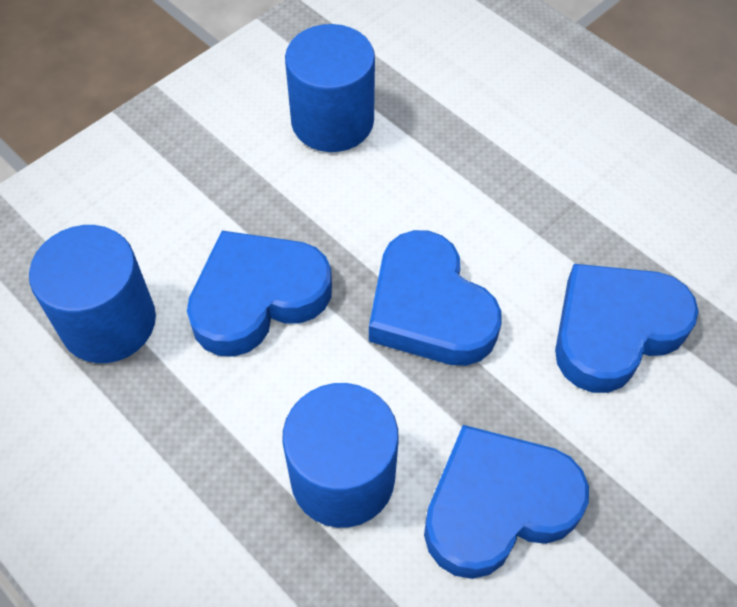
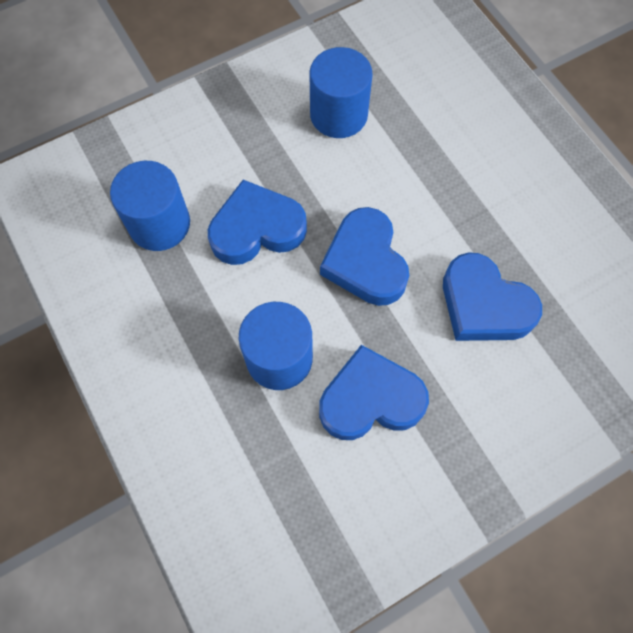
camera: 15 degrees right, 10 degrees up
blue heart [555,264,699,393] -> blue heart turned 120 degrees counterclockwise [443,252,542,341]

